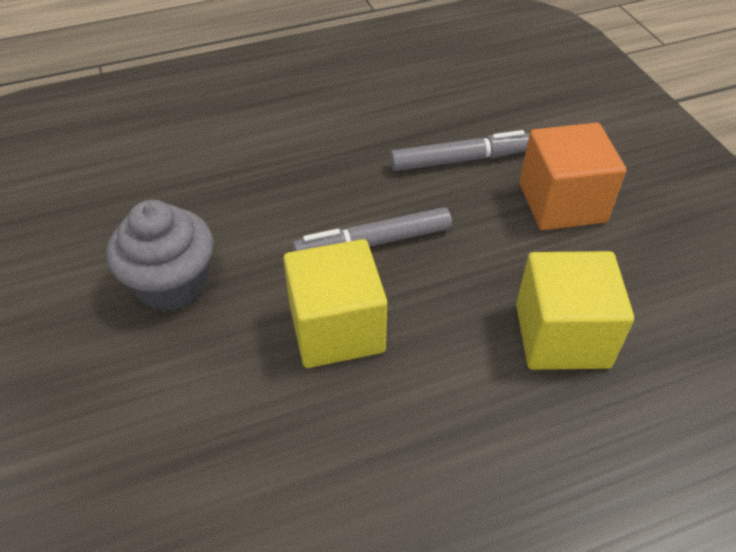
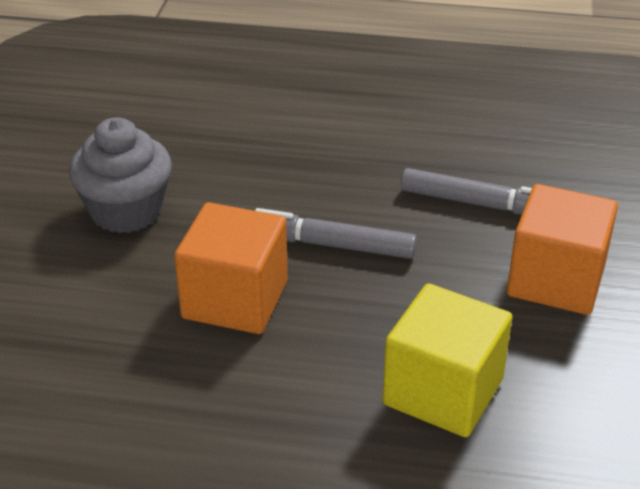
camera: 30 degrees right, 10 degrees down
yellow cube [283,239,387,368] -> orange cube [174,202,288,334]

